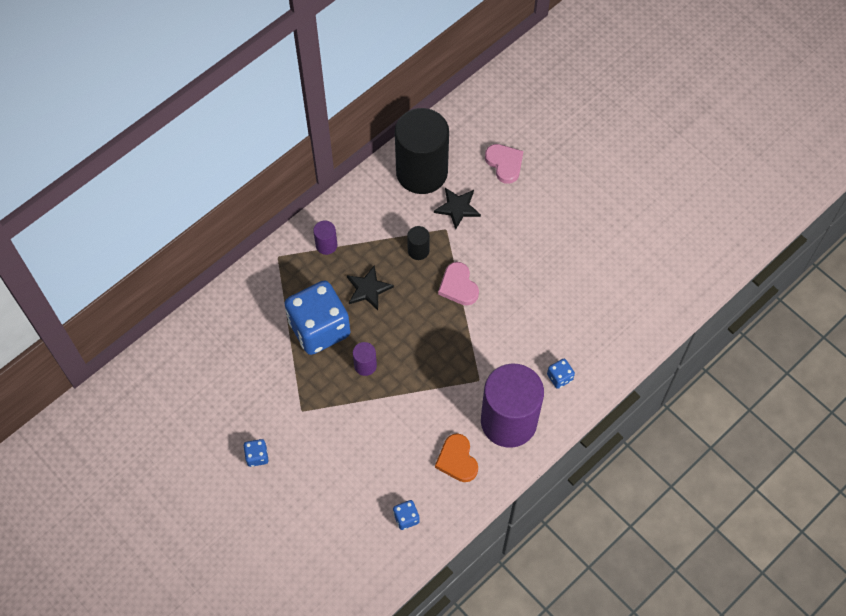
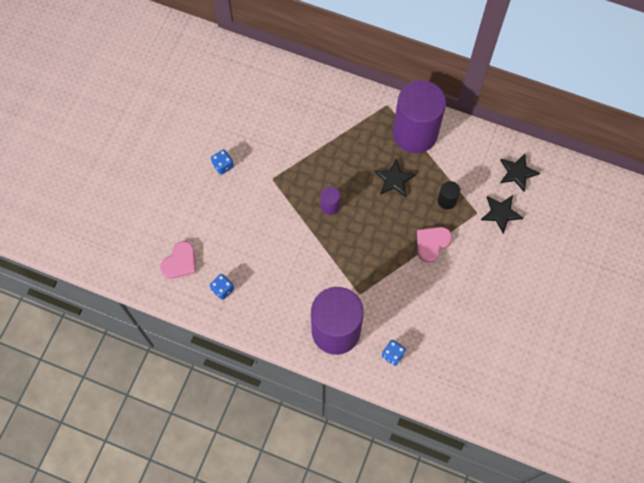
camera: 65 degrees right, 5 degrees up
blue dice [284,280,350,355] -> none
purple cylinder [313,221,337,255] -> purple cylinder [393,80,446,153], size x2.45
black cylinder [395,108,449,194] -> black star [500,154,540,192]
orange heart [435,433,478,482] -> none
pink heart [485,144,523,184] -> pink heart moved to [160,241,196,279]

